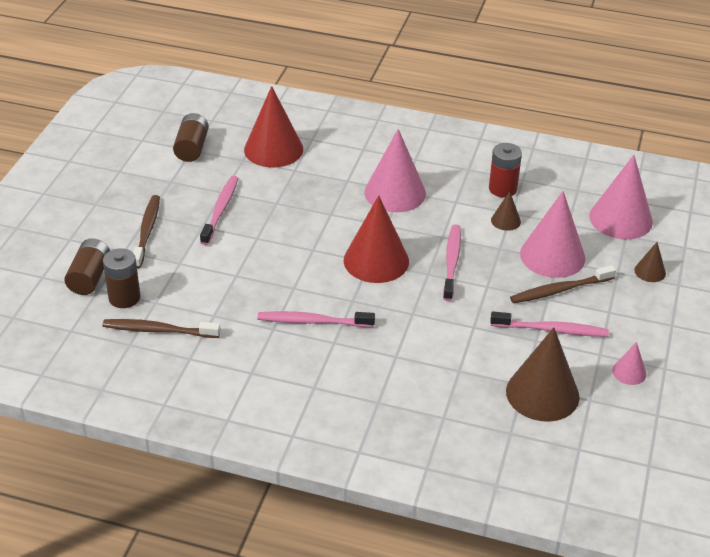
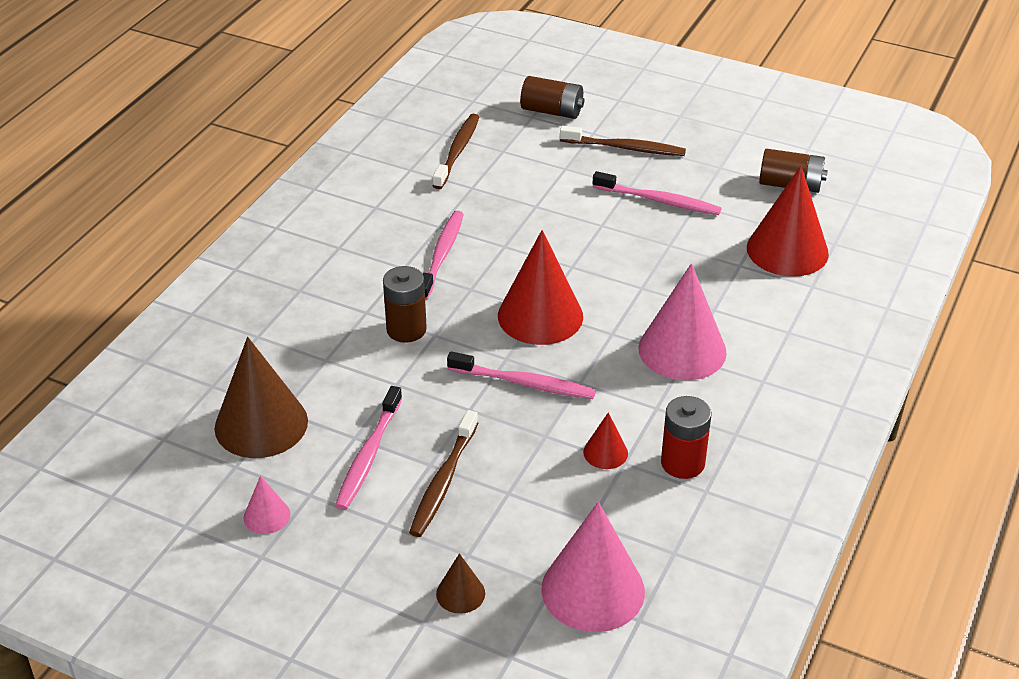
camera: 100 degrees right, 0 degrees up
brown battery [103,248,141,308] -> brown battery moved to [383,266,427,343]
brown cone [491,191,521,231] -> red cone [583,413,628,469]
brown toothbrush [510,265,616,304] -> brown toothbrush turned 150 degrees counterclockwise [409,410,478,537]
pink cone [520,191,586,278] -> none

